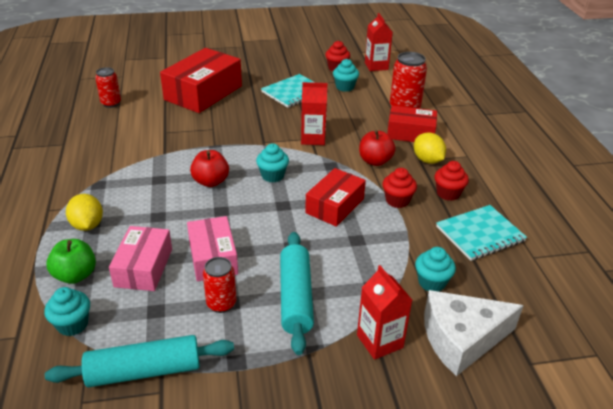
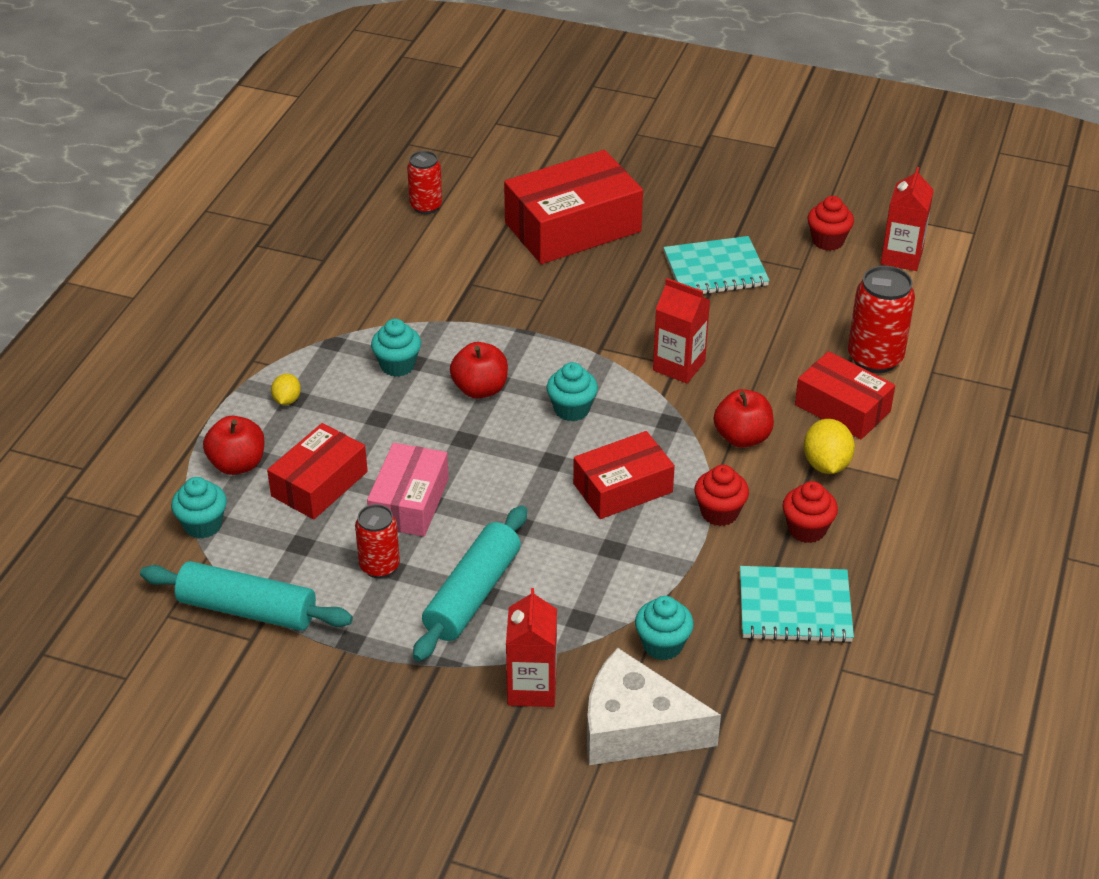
camera: 30 degrees right, 5 degrees up
green apple [46,239,96,284] -> red apple [203,416,265,475]
yellow lemon [66,194,103,231] -> yellow lemon [271,374,301,405], size x0.60
pink box [109,226,172,291] -> red box [267,423,368,519]
turquoise cupcake [333,59,359,92] -> turquoise cupcake moved to [371,319,421,377]

